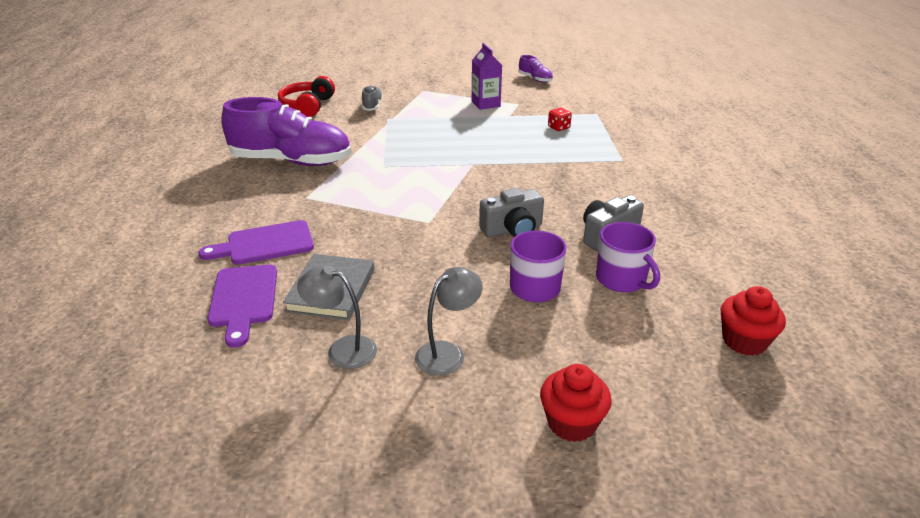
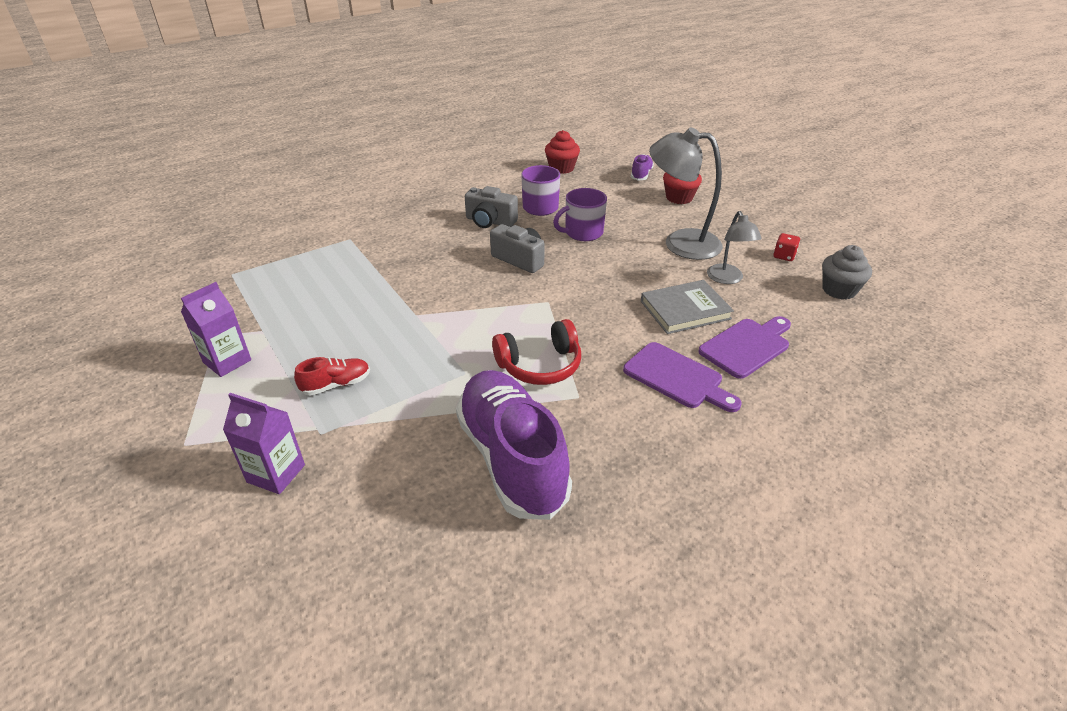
camera: 120 degrees left, 5 degrees up
red headphones [278,76,335,117] -> red headphones moved to [492,319,581,385]
grey shoe [362,85,383,111] -> purple carton [223,393,305,494]
grey lamp [415,267,483,376] -> grey lamp [649,127,723,260], size x1.69
purple shoe [518,55,553,83] -> purple shoe moved to [631,154,654,180]
red dice [548,108,572,131] -> red dice moved to [774,233,800,261]
none -> red shoe [294,357,370,396]
none -> grey cupcake [822,245,872,300]

